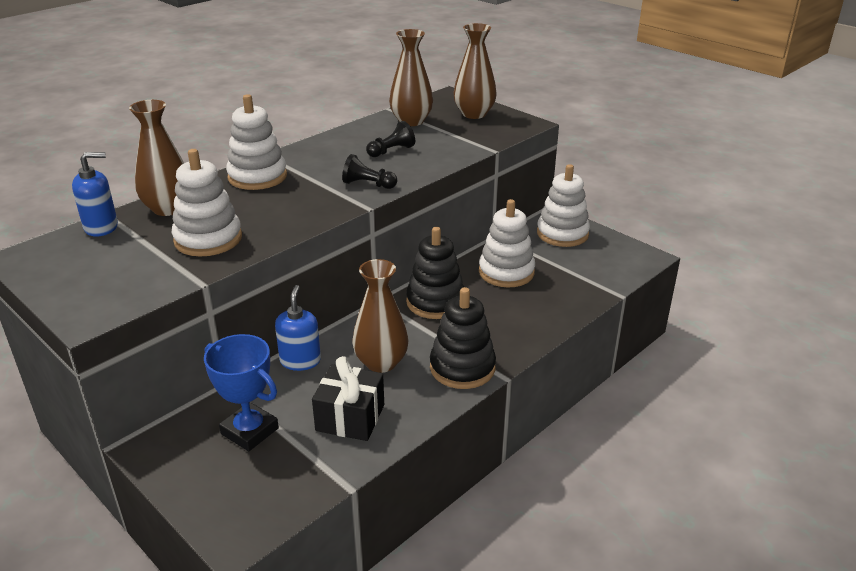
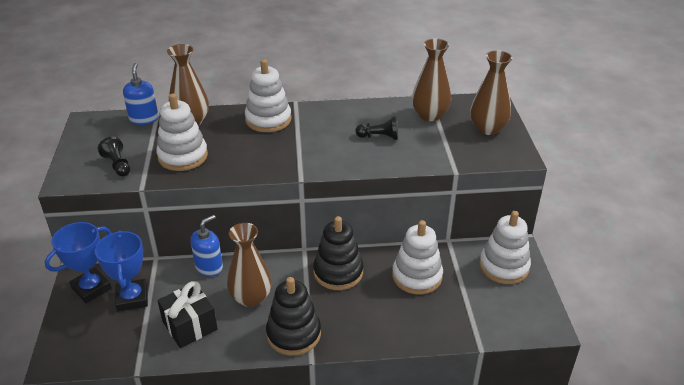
camera: 40 degrees right, 5 degrees up
blue soap dispenser [72,152,118,237] -> blue soap dispenser turned 120 degrees counterclockwise [123,63,158,125]
black pawn [342,154,397,189] -> black pawn moved to [98,137,131,176]
none -> blue trophy [45,222,112,303]

